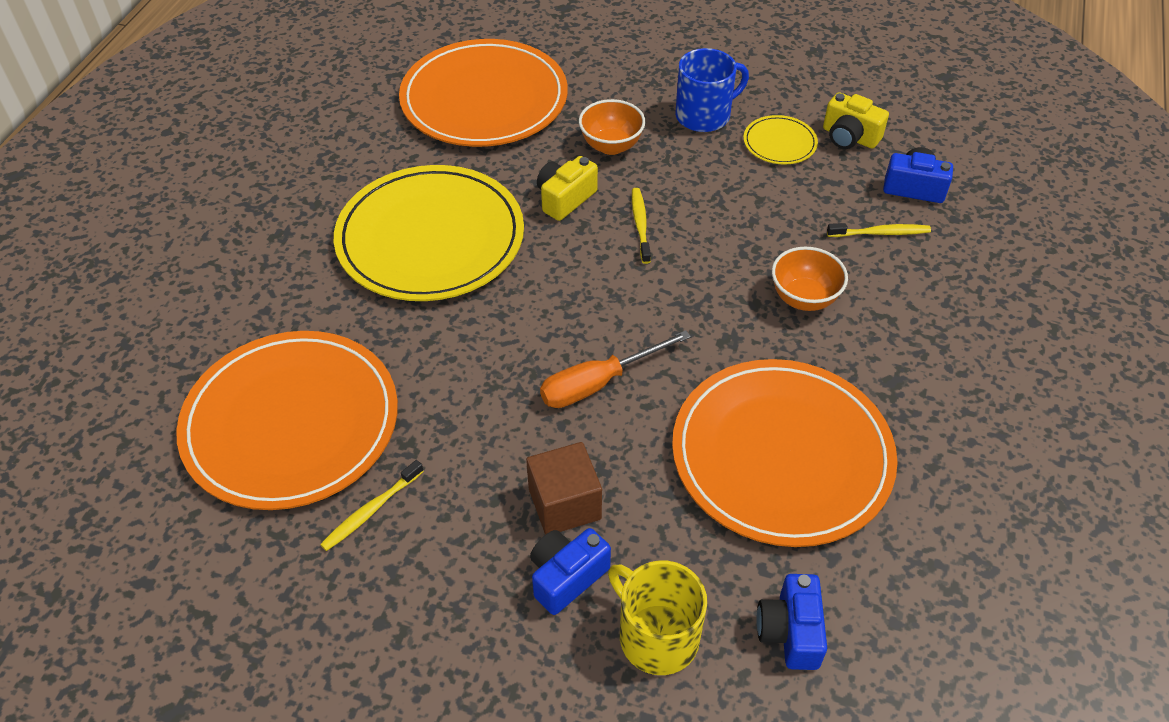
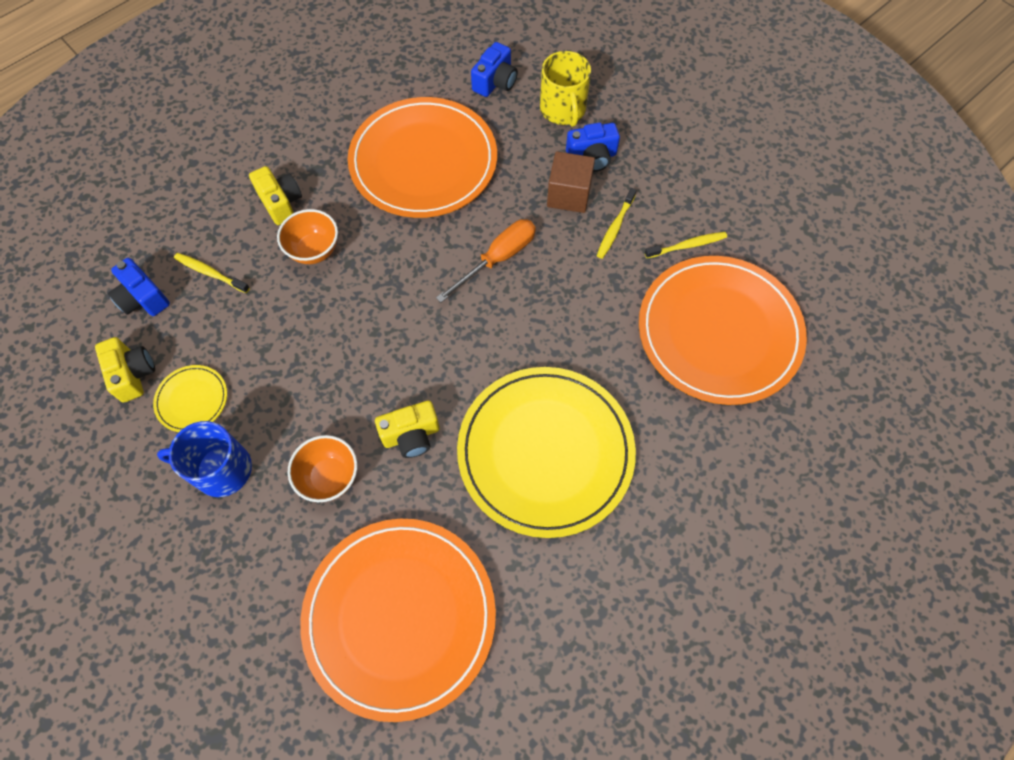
camera: 150 degrees left, 15 degrees up
orange screwdriver [540,330,691,408] -> orange screwdriver turned 45 degrees counterclockwise [436,219,536,303]
yellow toothbrush [632,188,651,264] -> yellow toothbrush moved to [597,188,637,259]
none -> yellow camera [249,166,302,225]

